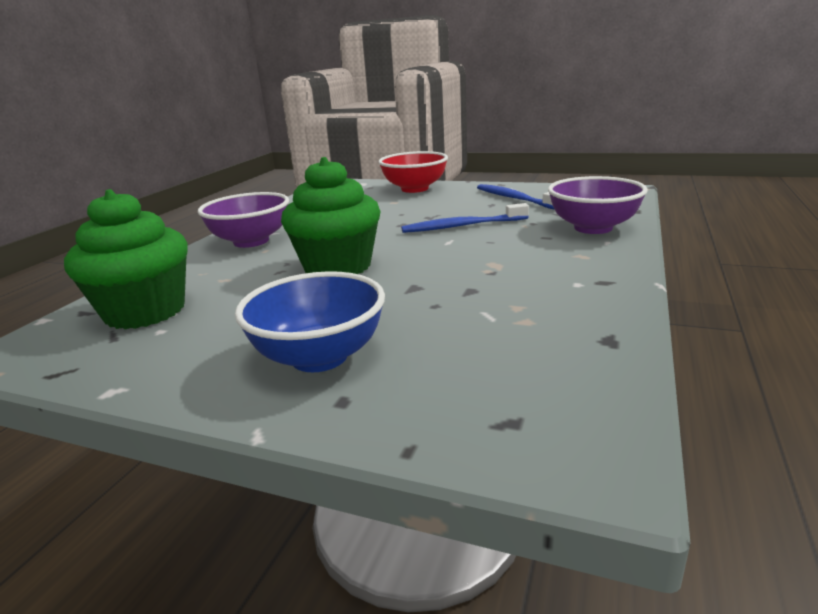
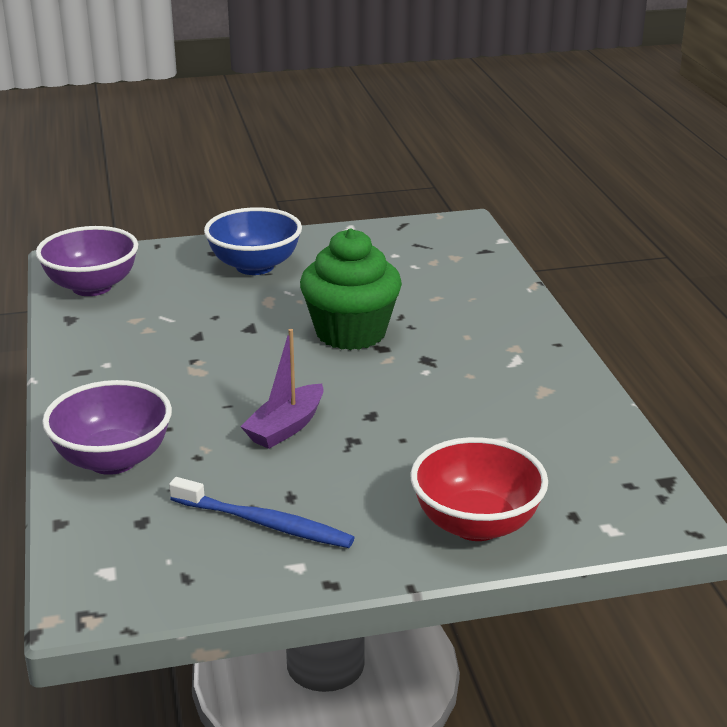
camera: 145 degrees right, 5 degrees up
green cupcake [64,189,188,329] -> none
purple bowl [198,192,289,248] -> purple bowl moved to [36,226,138,296]
blue toothbrush [401,203,529,233] -> purple boat [241,329,324,449]

